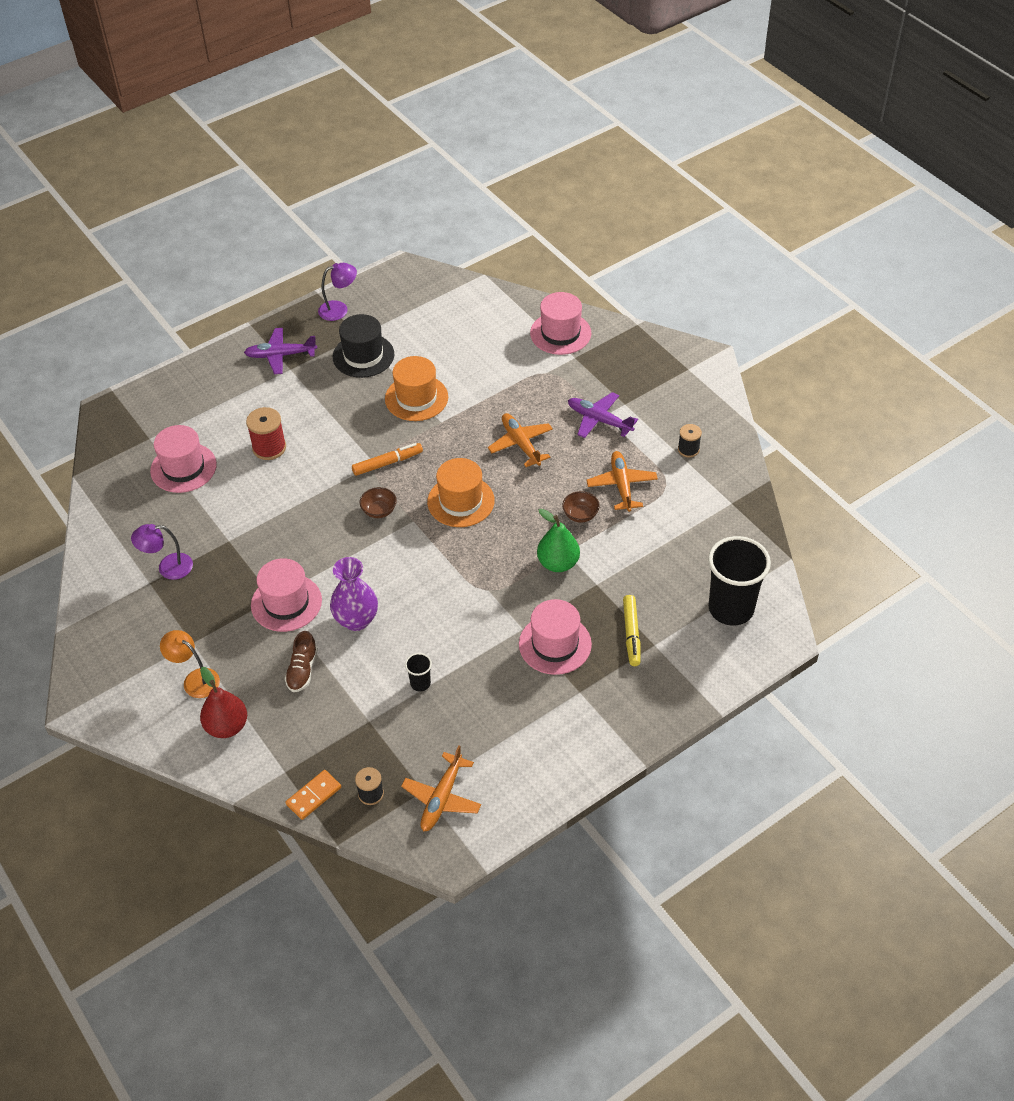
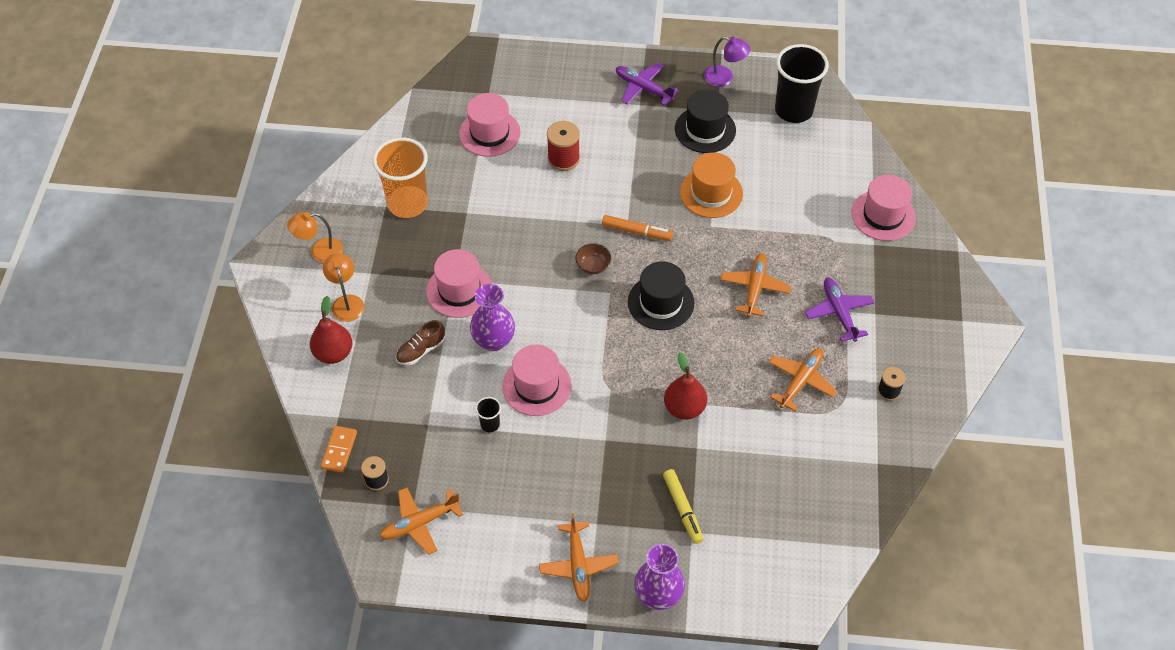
camera: 40 degrees right, 5 degrees up
purple lamp [131,524,193,580] -> orange cup [372,138,428,218]
orange domino [286,770,341,820] -> orange domino turned 75 degrees counterclockwise [321,426,357,473]
orange hat [427,458,495,527] -> black hat [628,261,694,330]
pink hat [519,599,592,675] -> pink hat moved to [502,345,572,416]
green pear [537,509,580,572] -> red pear [664,352,707,420]
brown bowl [562,491,600,523] -> none
yellow marker [623,595,640,666] -> yellow marker turned 60 degrees counterclockwise [663,469,703,544]
black cup [708,536,771,625] -> black cup moved to [775,44,829,123]
none -> orange lamp [287,212,343,263]
none -> orange plane [539,513,619,602]
none -> purple vase [634,544,685,610]

